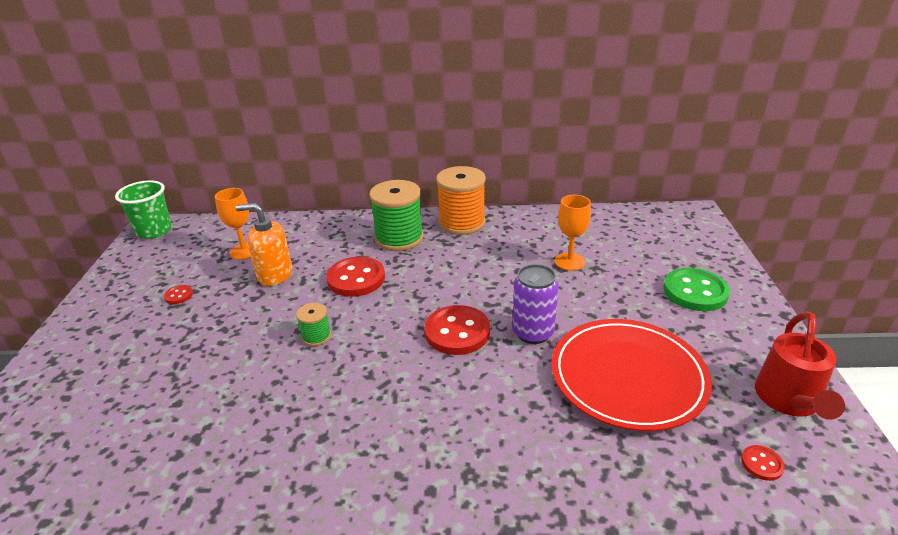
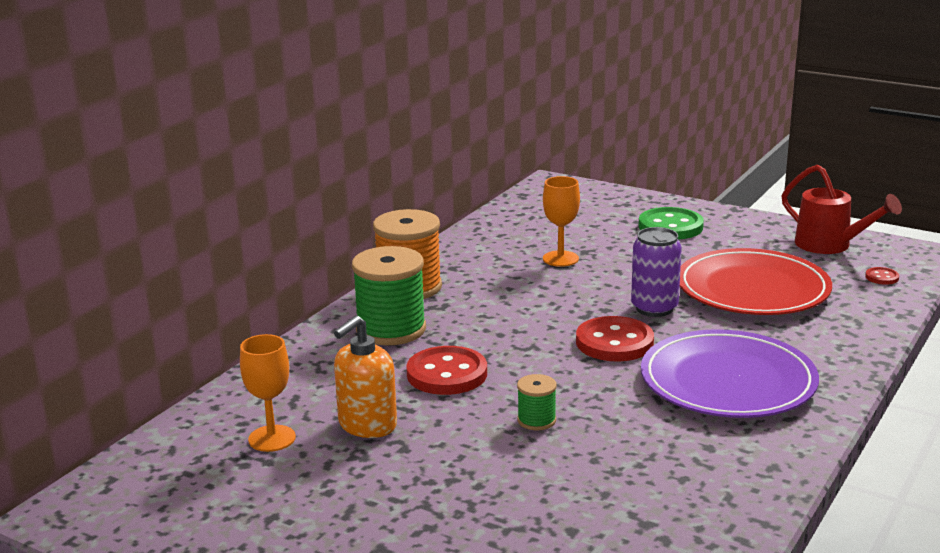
camera: 60 degrees left, 10 degrees down
green cup [115,180,172,239] -> none
red button [164,285,193,304] -> none
none -> purple plate [641,329,819,418]

